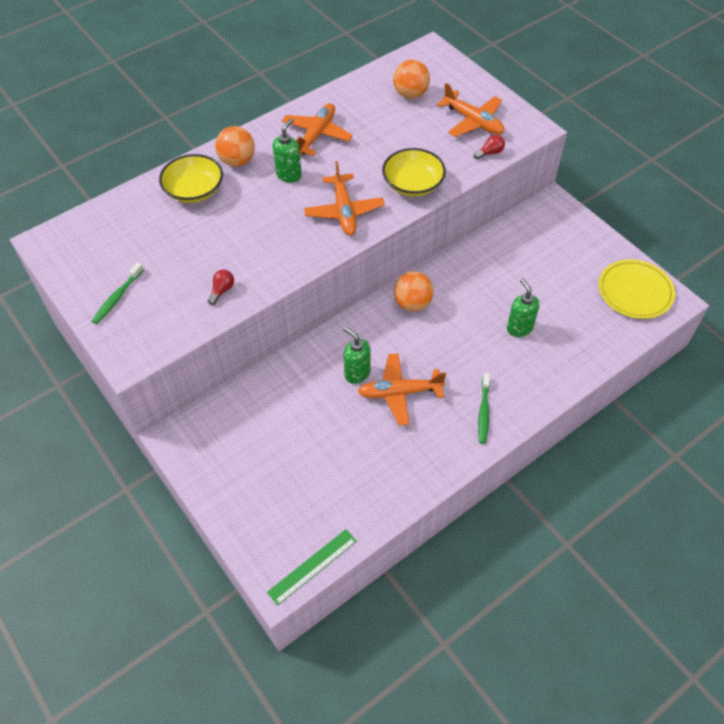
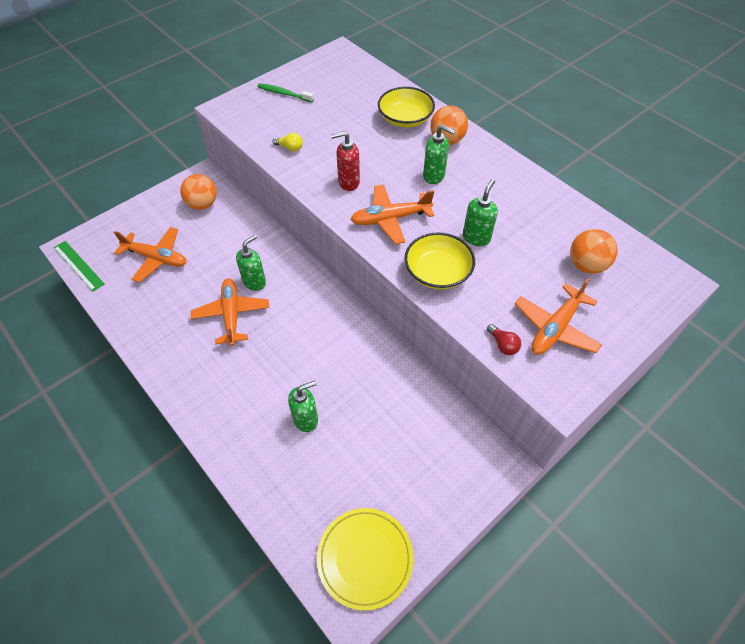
camera: 85 degrees right, 0 degrees up
red light bulb [208,270,234,305] -> yellow light bulb [273,133,303,152]
orange plane [282,103,353,156] -> orange plane moved to [114,227,187,283]
orange ball [394,271,434,311] -> orange ball moved to [180,174,217,210]
green toothbrush [478,373,490,444] -> none
none -> red soap dispenser [331,131,360,191]
none -> green soap dispenser [463,179,498,246]

